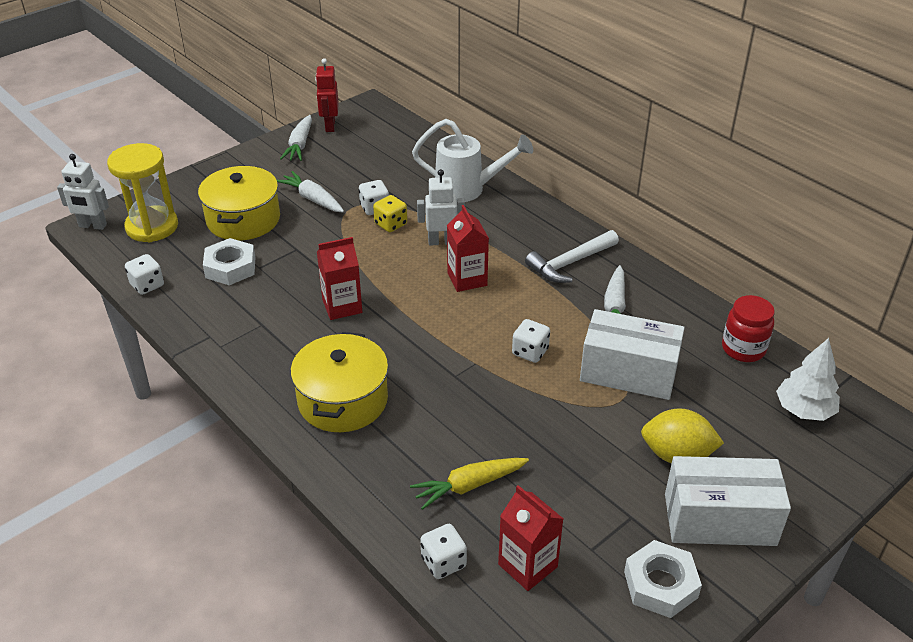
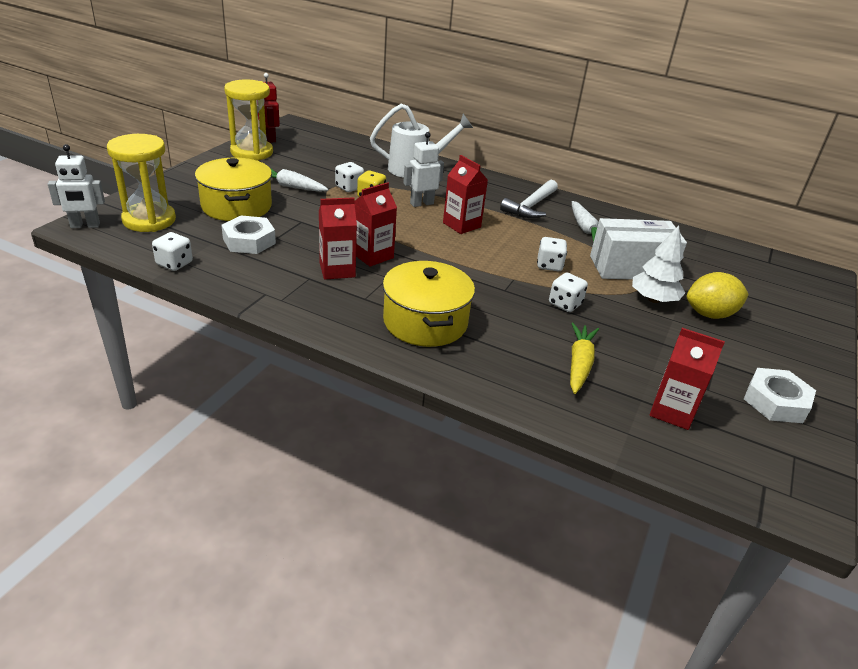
camera: 25 degrees left, 5 degrees down
white carrot [280,115,312,161] -> yellow hourglass [224,79,273,161]
yellow carrot [410,458,529,510] -> yellow carrot turned 150 degrees clockwise [570,323,599,394]
white dice [420,524,467,579] -> white dice moved to [549,273,588,312]
white box [665,456,791,546] -> none
red jar [722,295,775,362] -> none
white tree [776,338,840,421] -> white tree moved to [632,225,685,303]
none -> red carton [319,197,357,279]

